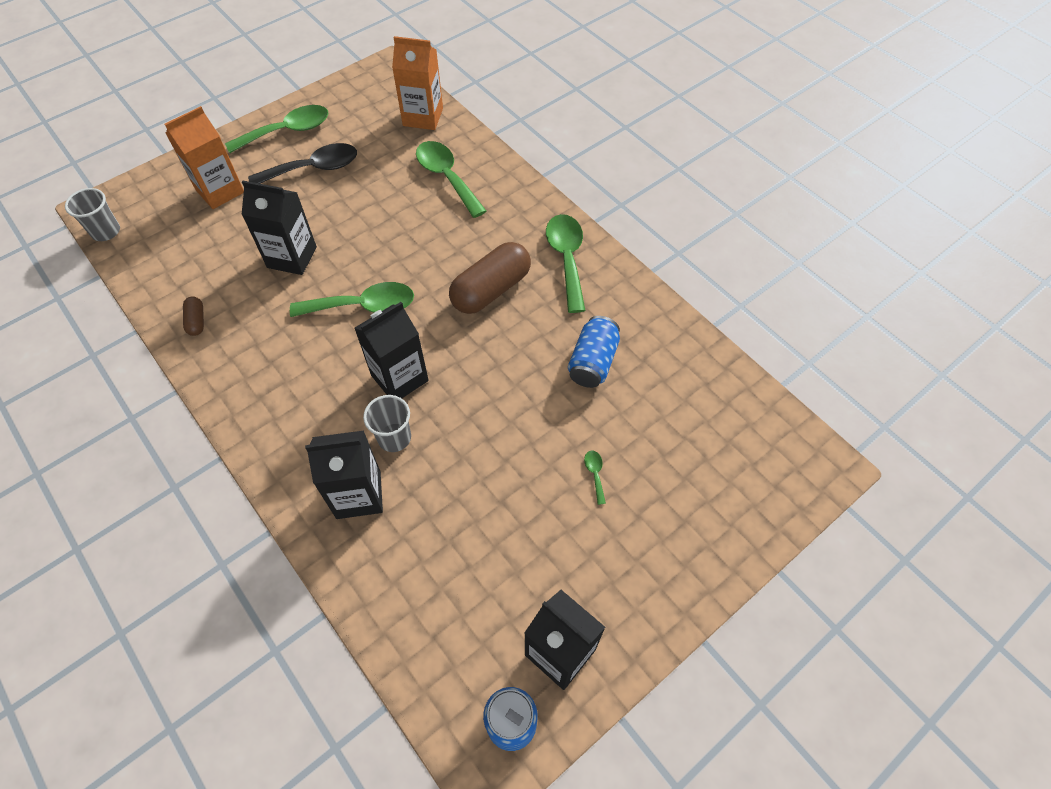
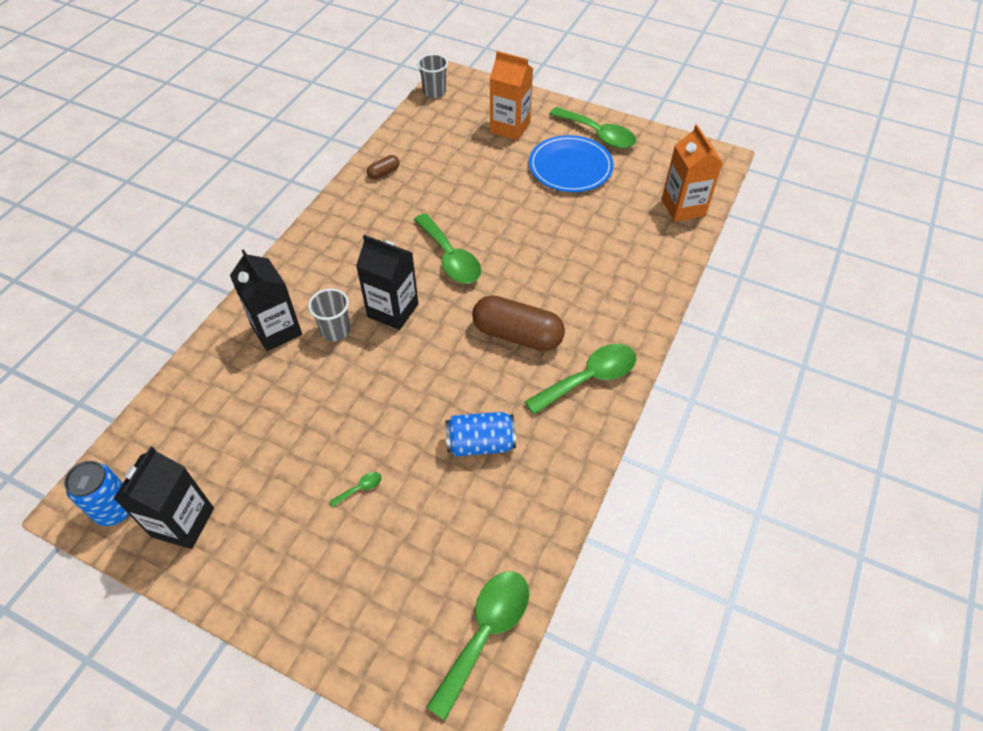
camera: 65 degrees right, 5 degrees down
black carton [242,181,317,275] -> none
black spoon [248,143,357,184] -> blue plate [529,135,614,192]
green spoon [416,141,486,218] -> green spoon moved to [426,571,529,720]

